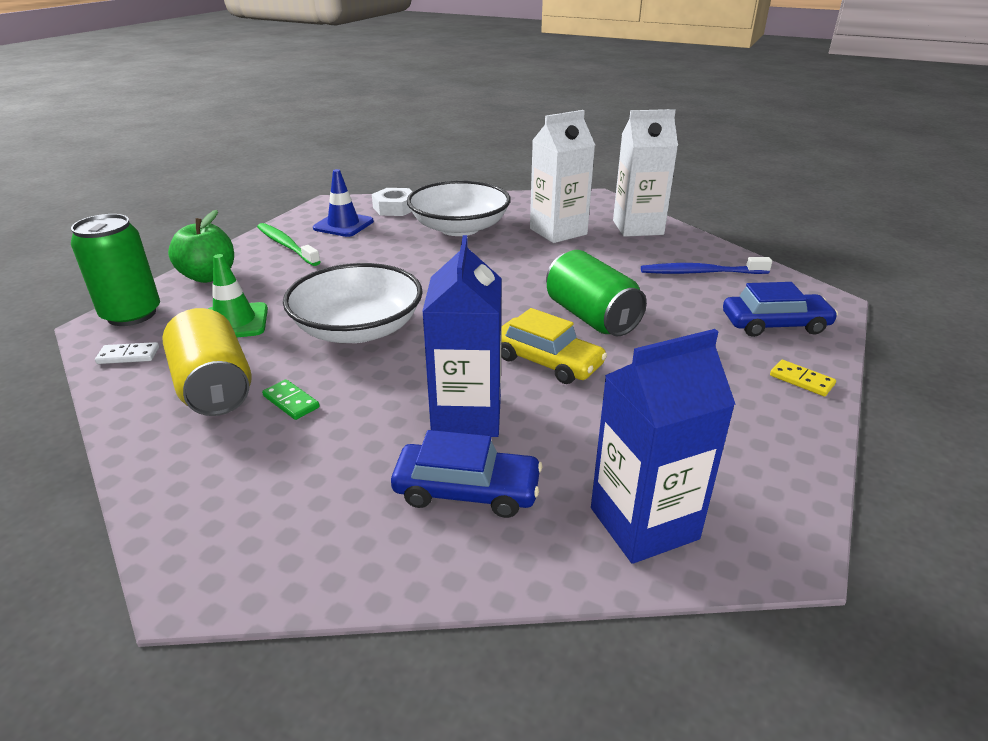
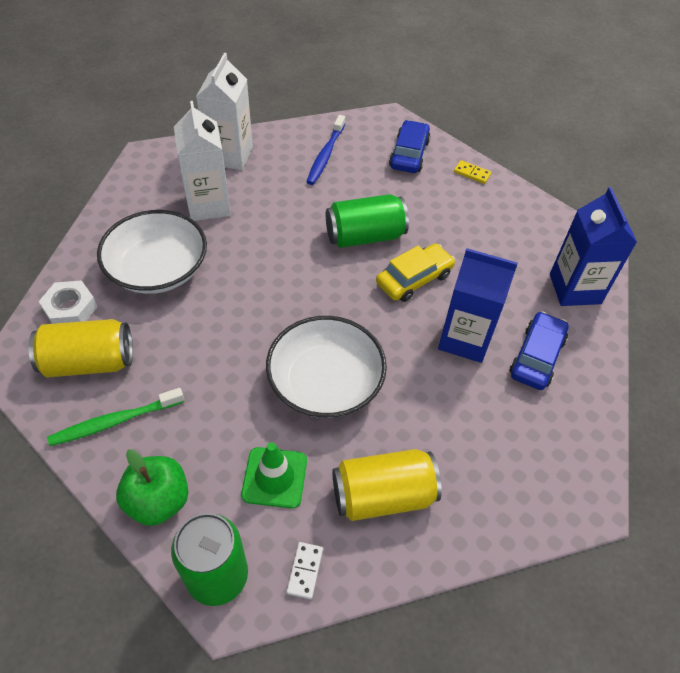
camera: 75 degrees left, 20 degrees up
green domino [262,379,320,420] -> none
blue traffic cone [313,169,374,237] -> yellow can [29,319,133,378]
yellow domino [770,360,836,396] -> yellow domino turned 60 degrees clockwise [454,160,491,184]

